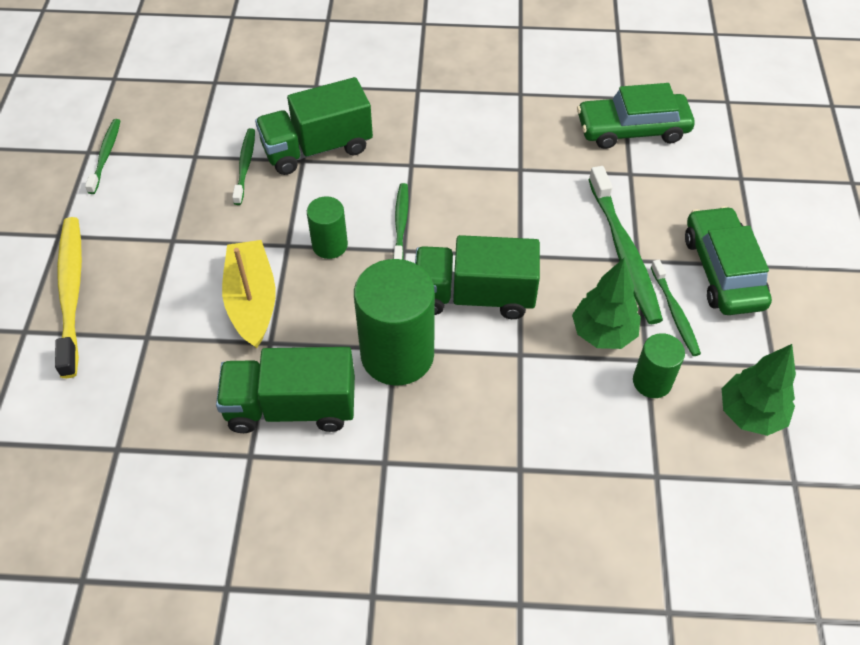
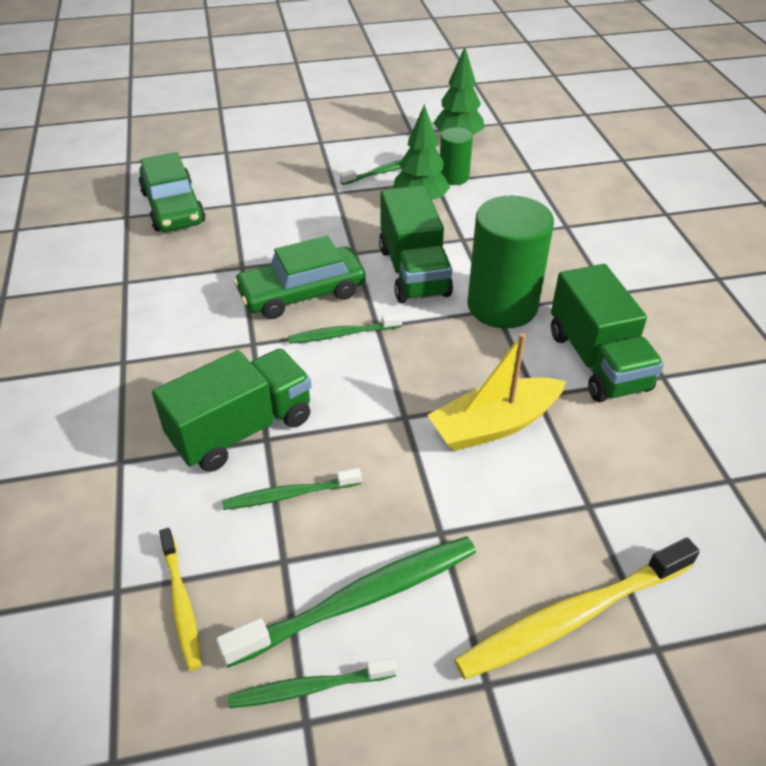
camera: 105 degrees left, 10 degrees down
green truck [255,77,373,175] -> green truck turned 90 degrees counterclockwise [152,349,312,472]
green cylinder [307,196,348,259] -> none
green toothbrush [588,166,663,324] -> green toothbrush moved to [216,536,476,668]
green car [685,206,772,315] -> green car moved to [233,236,366,319]
none -> yellow toothbrush [159,528,201,671]

